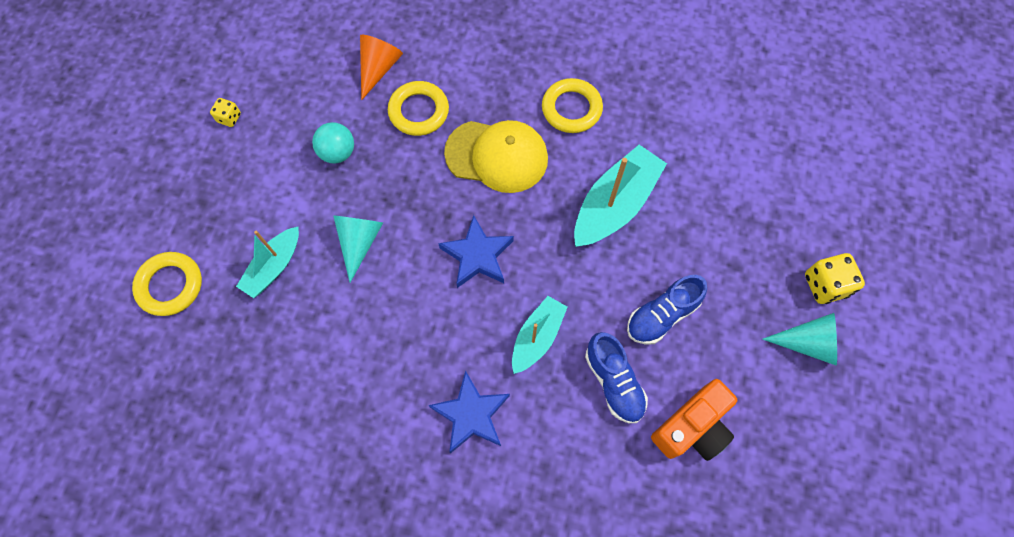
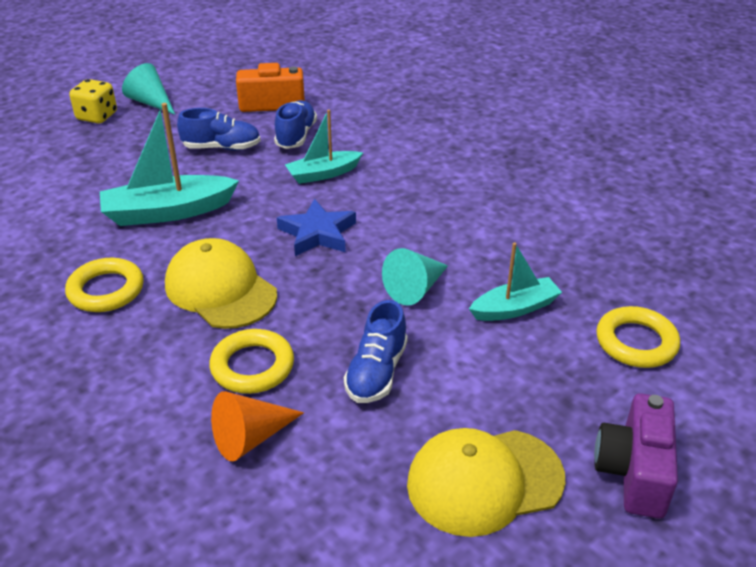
camera: 145 degrees left, 30 degrees down
yellow dice [210,98,241,127] -> yellow cap [407,428,565,537]
turquoise ball [312,122,354,164] -> blue shoe [344,300,408,403]
blue star [429,371,510,454] -> none
none -> purple camera [594,393,678,519]

